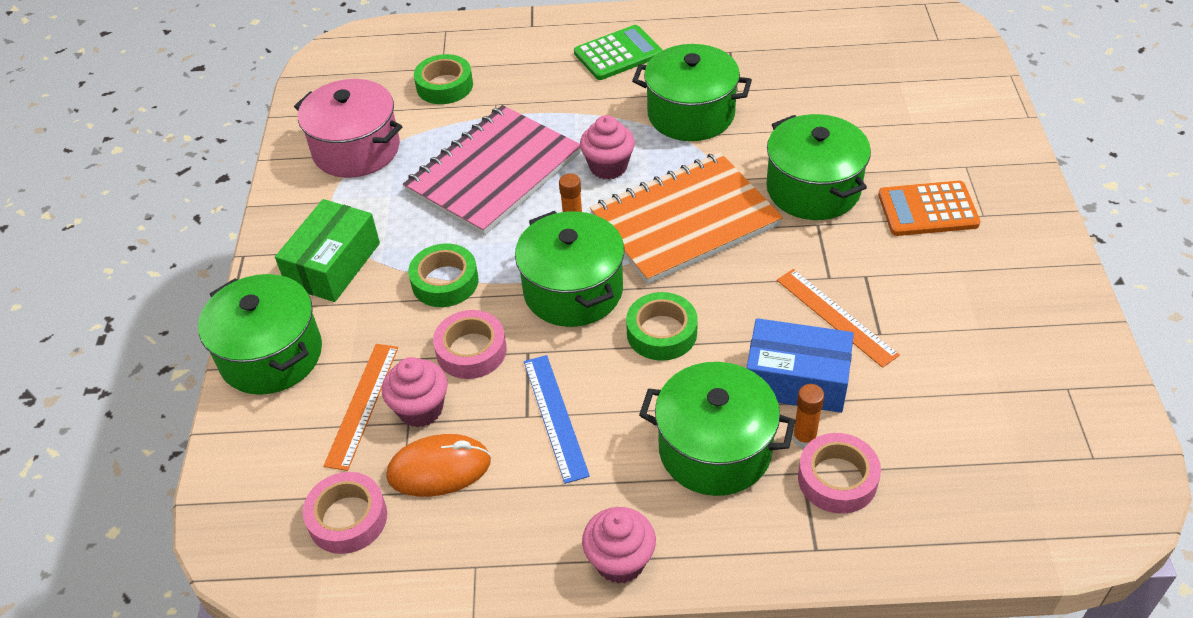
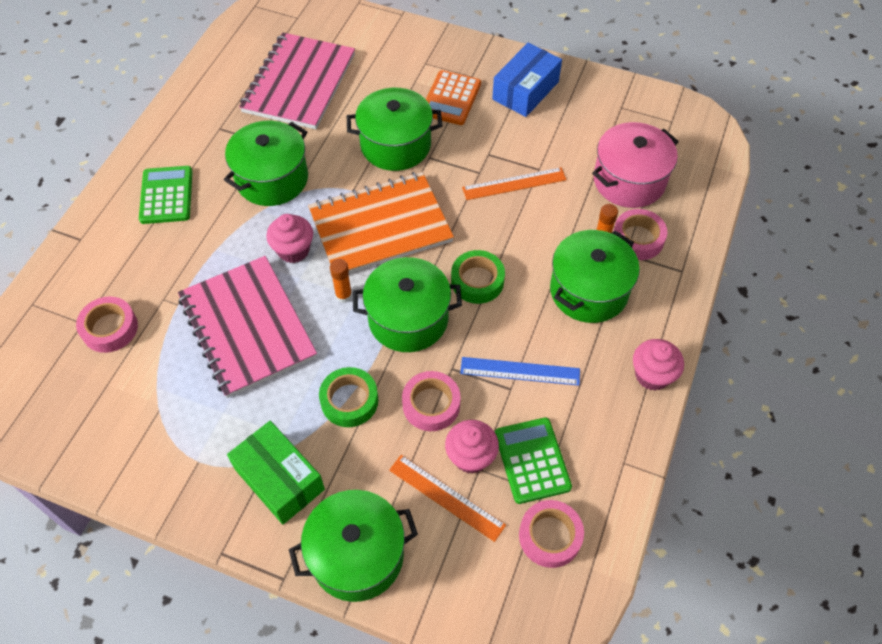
camera: 70 degrees left, 10 degrees up
pink pot [294,79,402,178] -> pink pot moved to [592,122,679,208]
orange mouse [386,434,491,497] -> green calculator [495,418,572,504]
green tape [414,54,473,104] -> pink tape [76,297,138,353]
orange notebook [590,152,783,284] -> orange notebook turned 75 degrees clockwise [308,172,454,273]
blue box [746,318,854,413] -> blue box moved to [492,43,562,117]
none -> pink notebook [239,33,355,129]

